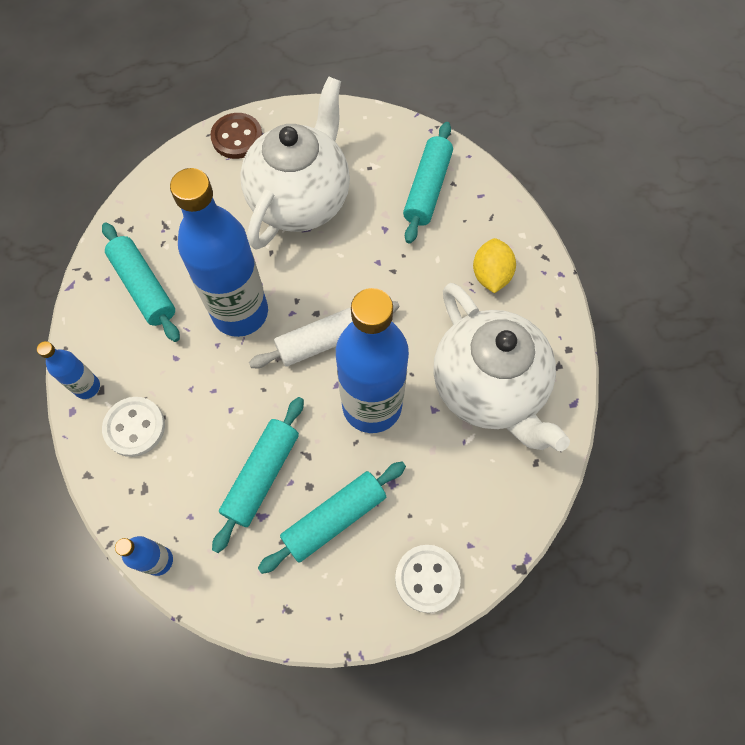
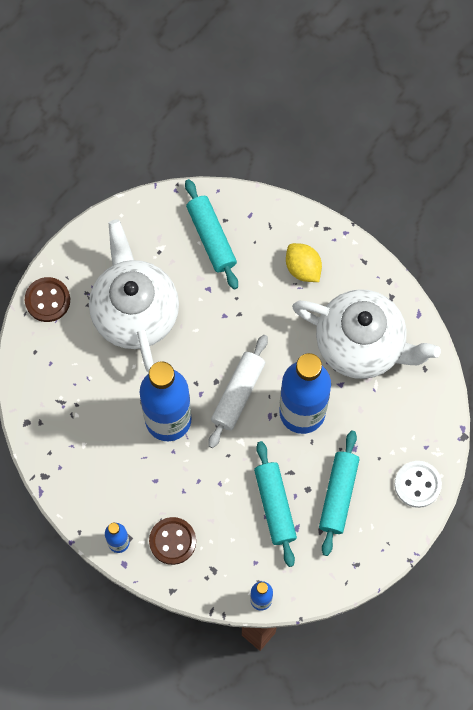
camera: 40 degrees left, 5 degrees up
turquoise rolling pin [102,223,180,342] -> none
white button [102,397,165,457] -> brown button [149,517,196,565]

